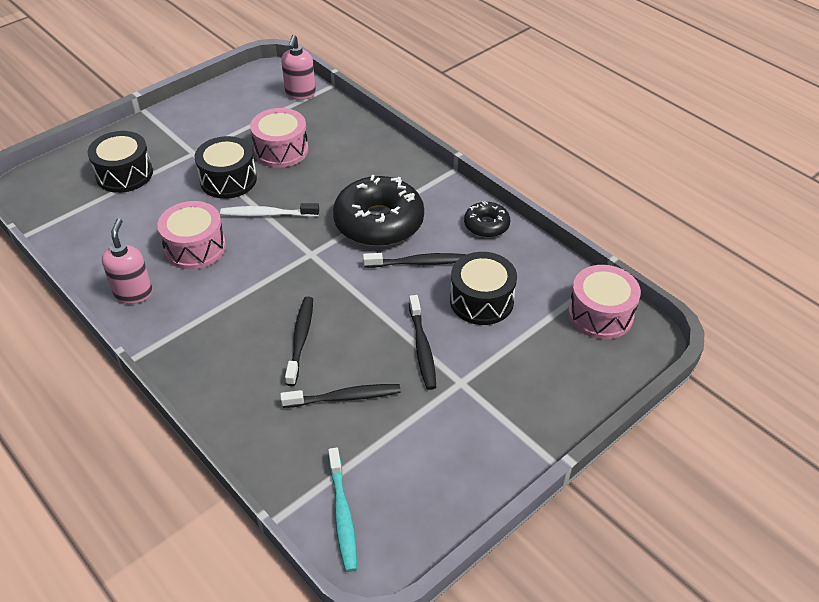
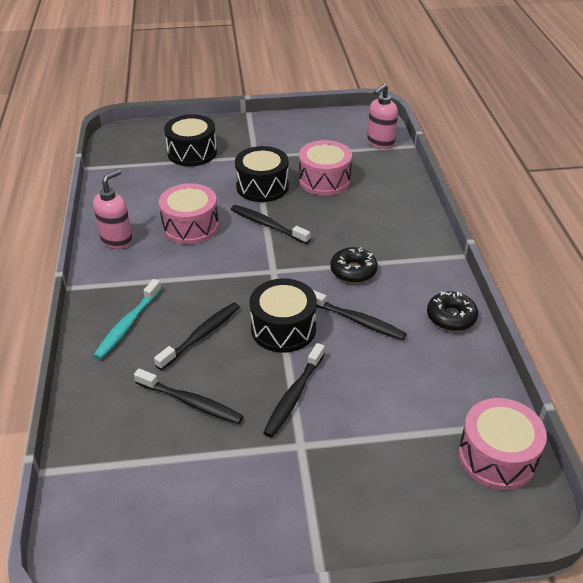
camera: 35 degrees right, 5 degrees down
white toothbrush [220,203,319,217] -> black toothbrush [231,205,311,244]
turquoise toothbrush [328,447,357,572] -> turquoise toothbrush moved to [93,279,161,359]
black donut [333,175,424,247] -> black donut [330,247,378,283], size x0.51
black drum [450,252,517,325] -> black drum moved to [250,278,317,353]

